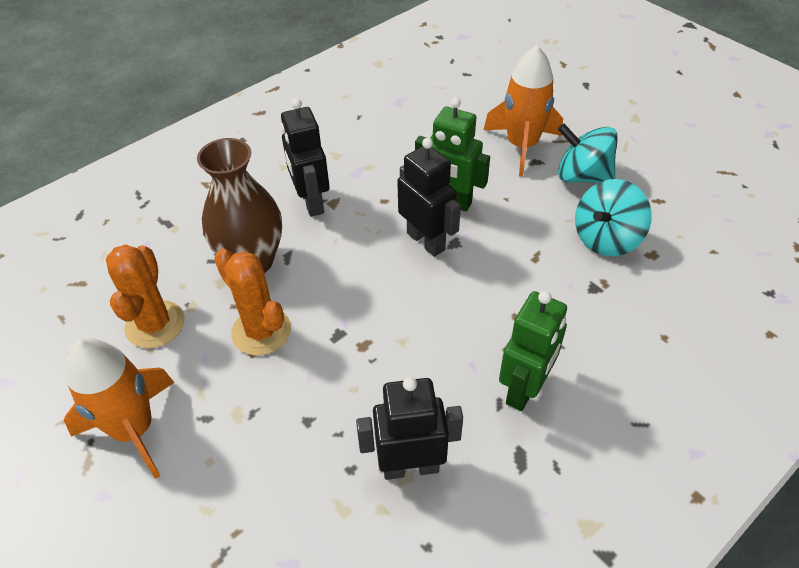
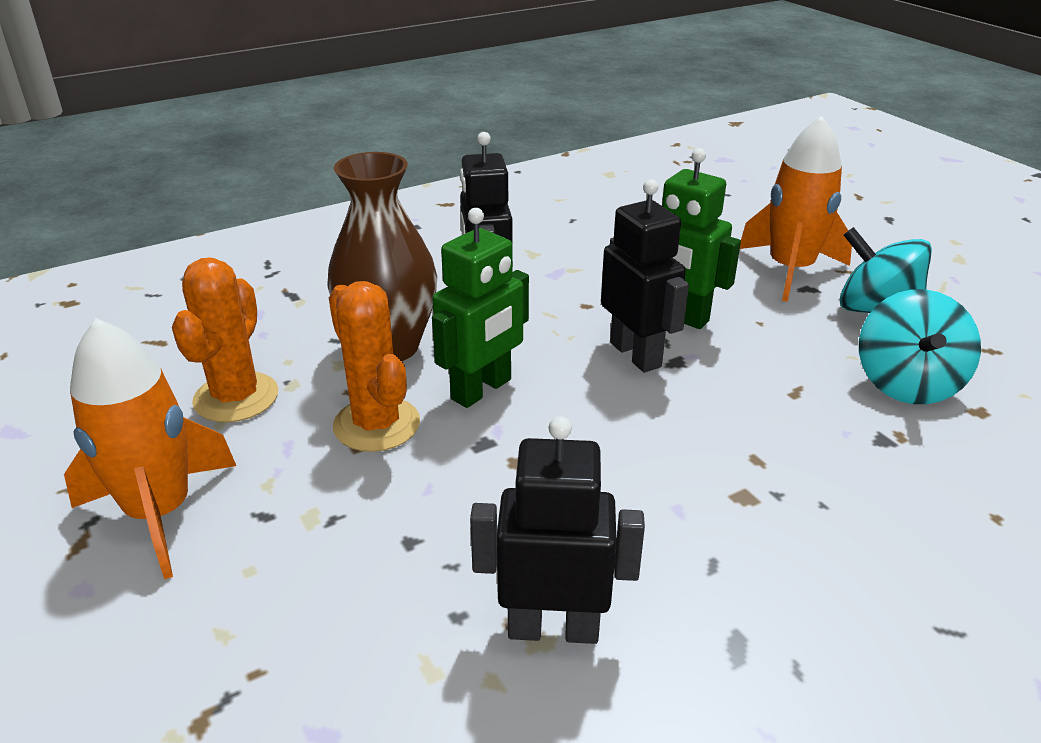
camera: 10 degrees right, 15 degrees down
green robot [499,291,567,411] -> green robot moved to [432,208,529,408]
turquoise spinning top [575,179,652,256] -> turquoise spinning top turned 45 degrees counterclockwise [859,289,981,404]

